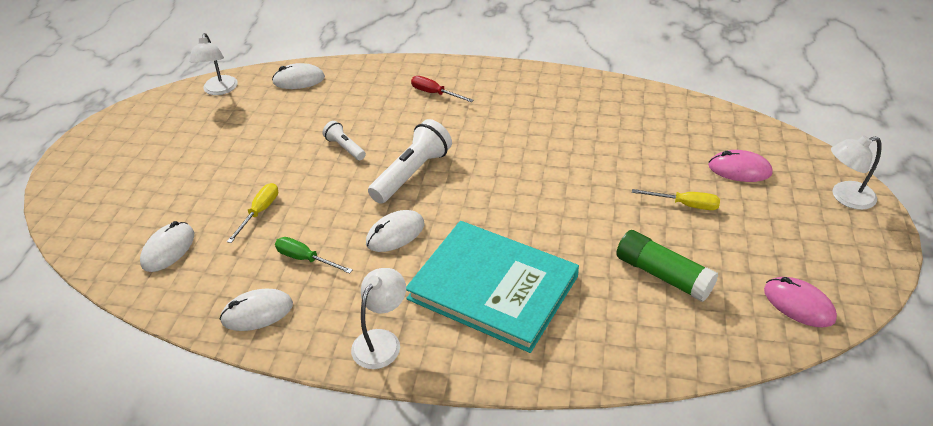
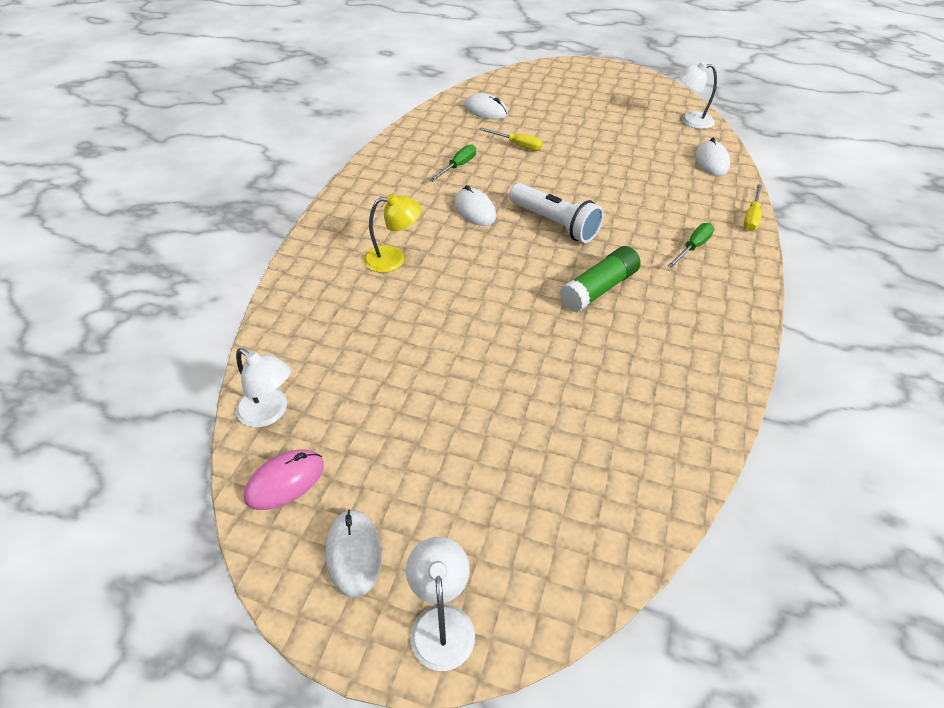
camera: 95 degrees right, 5 degrees up
white mouse [220,289,293,331] -> white mouse moved to [325,509,382,598]
white flashlight [322,121,366,160] -> none
white lamp [351,268,406,369] -> white lamp moved to [236,348,291,428]
turquoise book [406,221,579,353] -> yellow lamp [364,194,421,273]
red screwdriver [411,76,473,102] -> green screwdriver [668,223,714,268]
green glue stick [616,230,718,302] -> green glue stick moved to [560,246,641,312]
yellow screwdriver [632,189,720,210] -> yellow screwdriver moved to [744,184,762,231]
pink mouse [708,150,773,182] -> none

